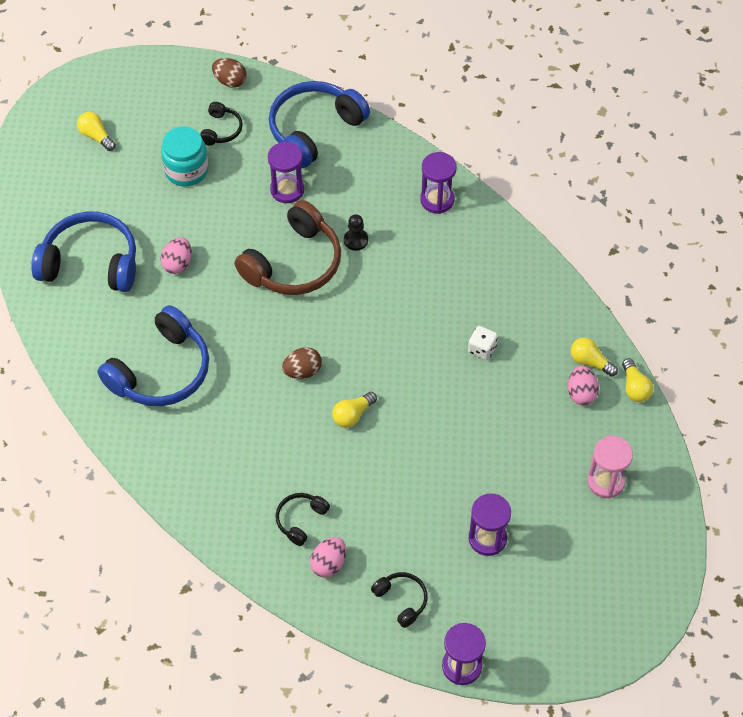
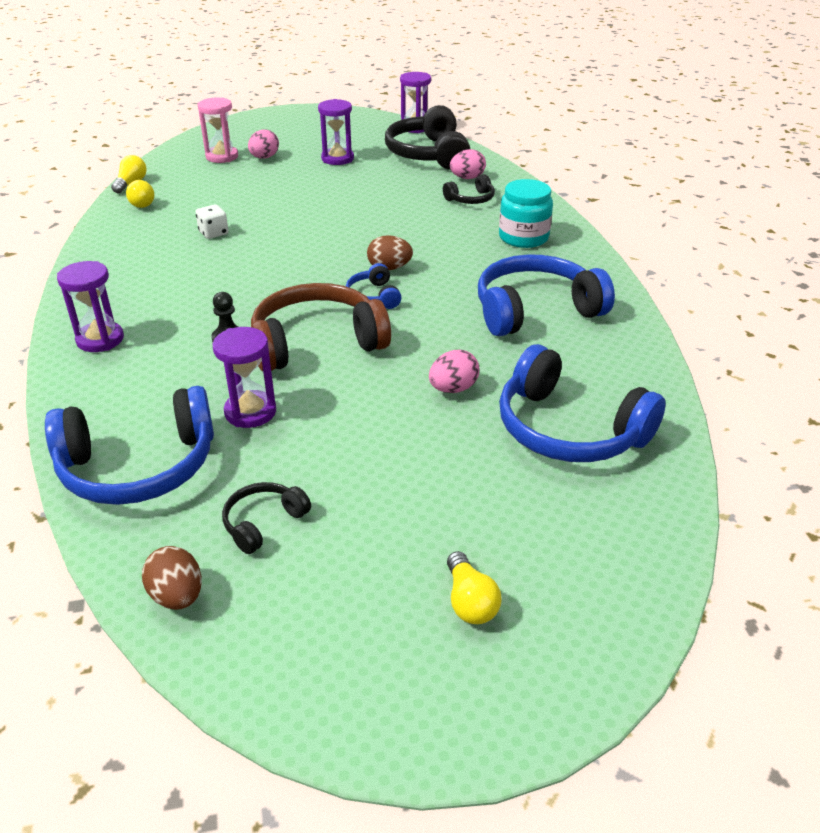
camera: 150 degrees left, 20 degrees down
turquoise jar [161,127,209,186] -> turquoise jar moved to [499,179,553,248]
yellow light bulb [332,392,377,428] -> none
black headphones [371,572,428,628] -> black headphones [385,105,470,170], size x2.08
pink egg [568,365,599,405] -> pink egg moved to [248,130,279,159]
none -> blue headphones [346,263,402,309]

